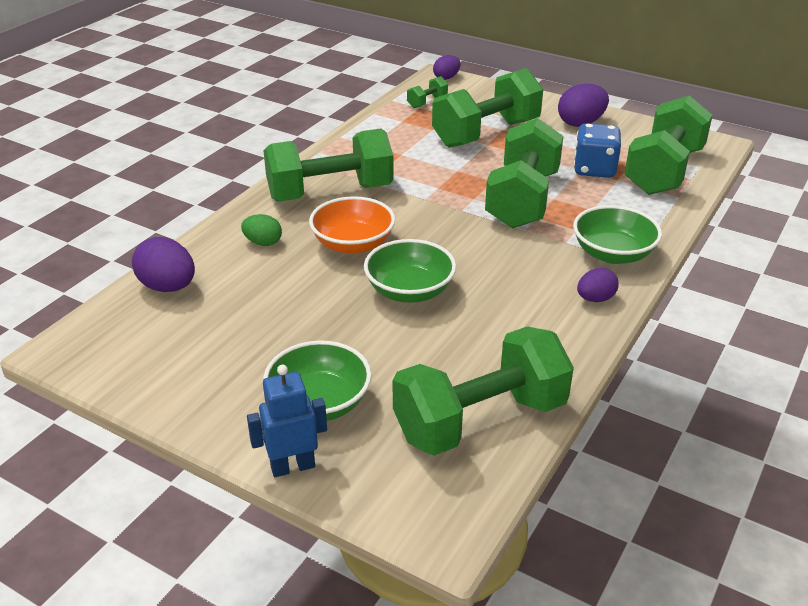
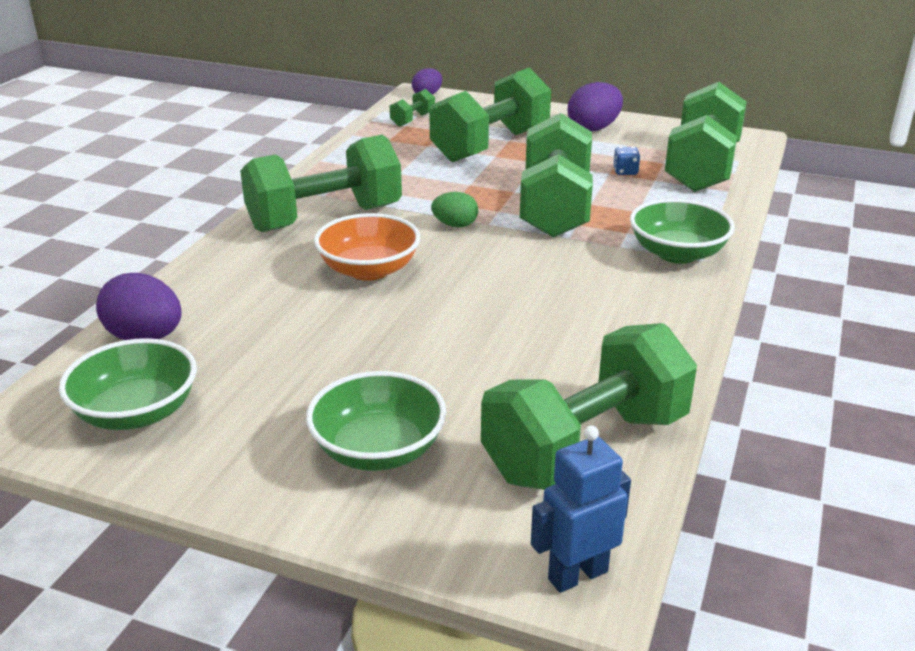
camera: 10 degrees left, 5 degrees down
green egg [241,214,282,246] -> green egg moved to [431,192,478,227]
blue robot [247,365,327,477] -> blue robot moved to [531,425,631,593]
green bowl [364,239,456,303] -> green bowl moved to [59,338,197,430]
blue dice [574,123,621,178] -> blue dice [613,147,640,175], size x0.48
purple egg [577,268,618,302] -> none

